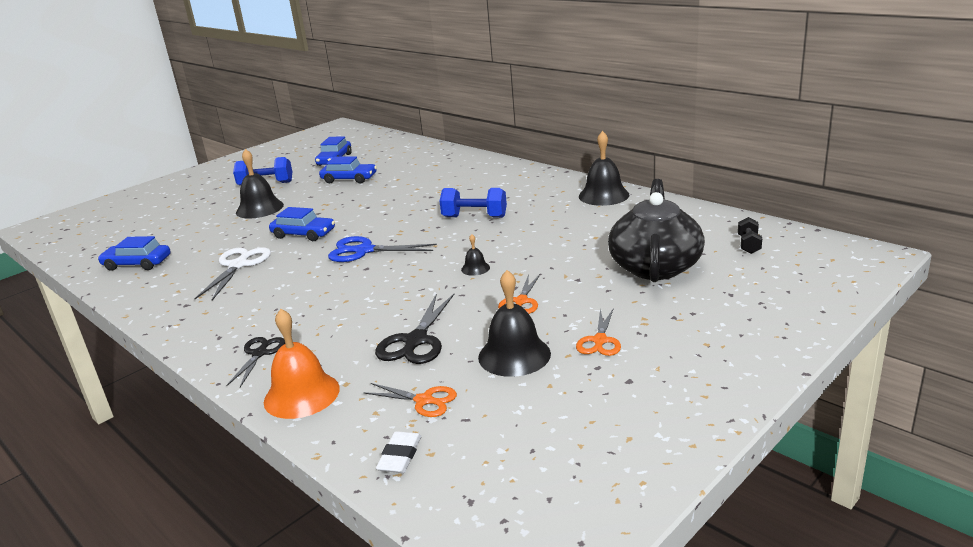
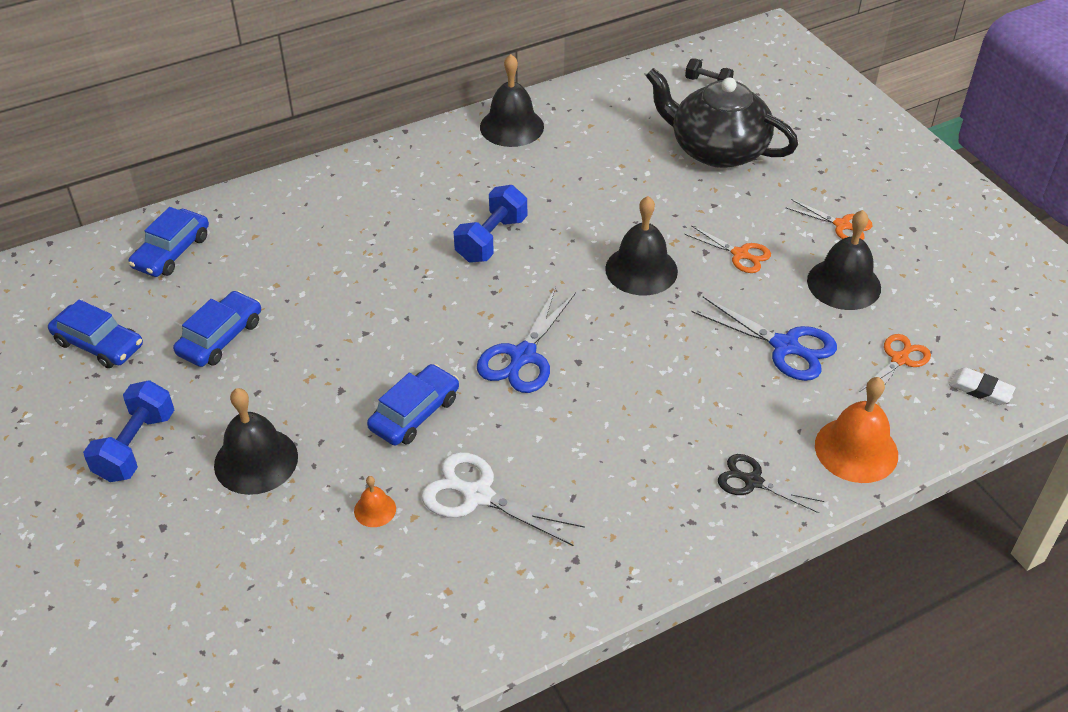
camera: 75 degrees left, 20 degrees up
blue car [98,236,171,271] -> blue car moved to [129,207,209,277]
black scissors [375,293,454,364] -> blue scissors [691,297,837,381]
black bell [461,234,490,276] -> black bell [605,196,678,295], size x2.05
none -> orange bell [354,476,396,527]

